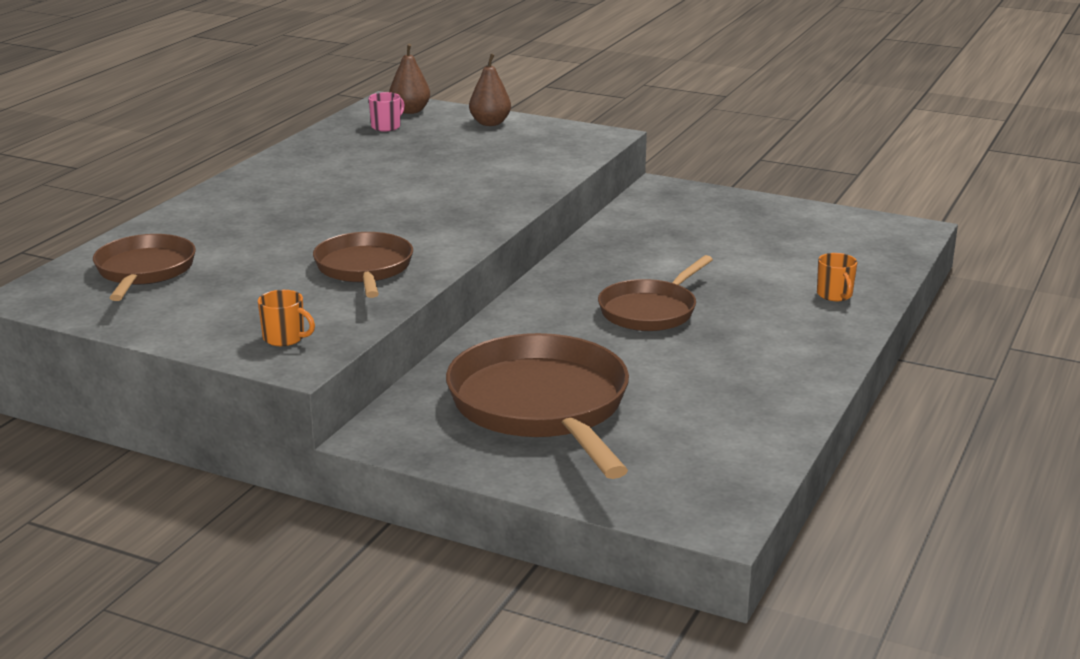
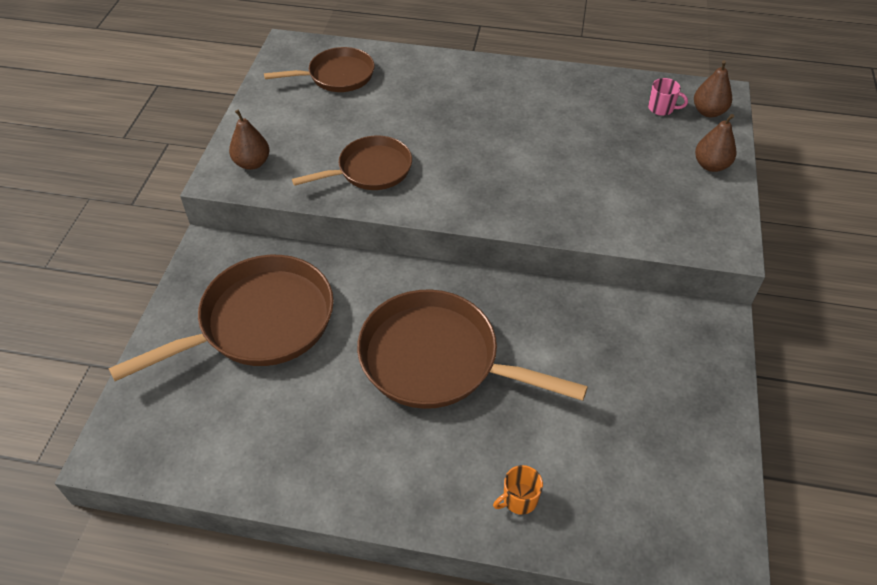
camera: 75 degrees right, 25 degrees up
orange mug [258,290,315,346] -> brown pear [229,110,269,170]
brown pan [598,255,713,331] -> brown pan [357,289,588,409], size x1.66

